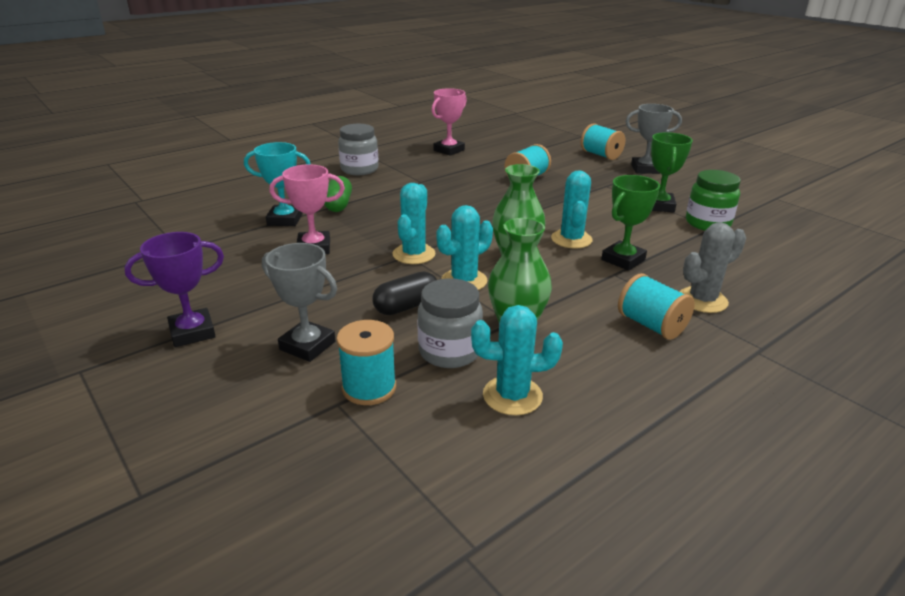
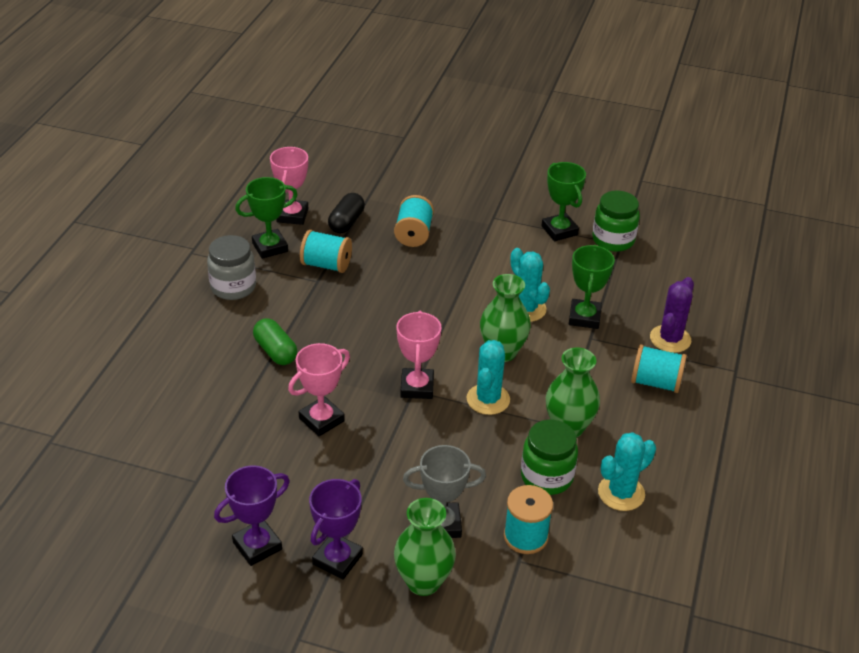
camera: 35 degrees left, 10 degrees up
turquoise trophy [244,142,311,226] -> none
black capsule [372,272,437,315] -> black capsule moved to [328,193,365,233]
turquoise cactus [393,183,436,264] -> pink trophy [396,311,442,399]
grey jar [417,278,483,368] -> green jar [521,420,578,495]
turquoise spool [581,123,625,160] -> turquoise spool moved to [300,230,352,273]
grey trophy [625,104,682,174] -> none
grey cactus [679,222,746,313] -> purple cactus [650,277,694,353]
none -> purple trophy [214,465,290,566]
none -> green trophy [235,177,298,259]
none -> green vase [394,498,456,596]

